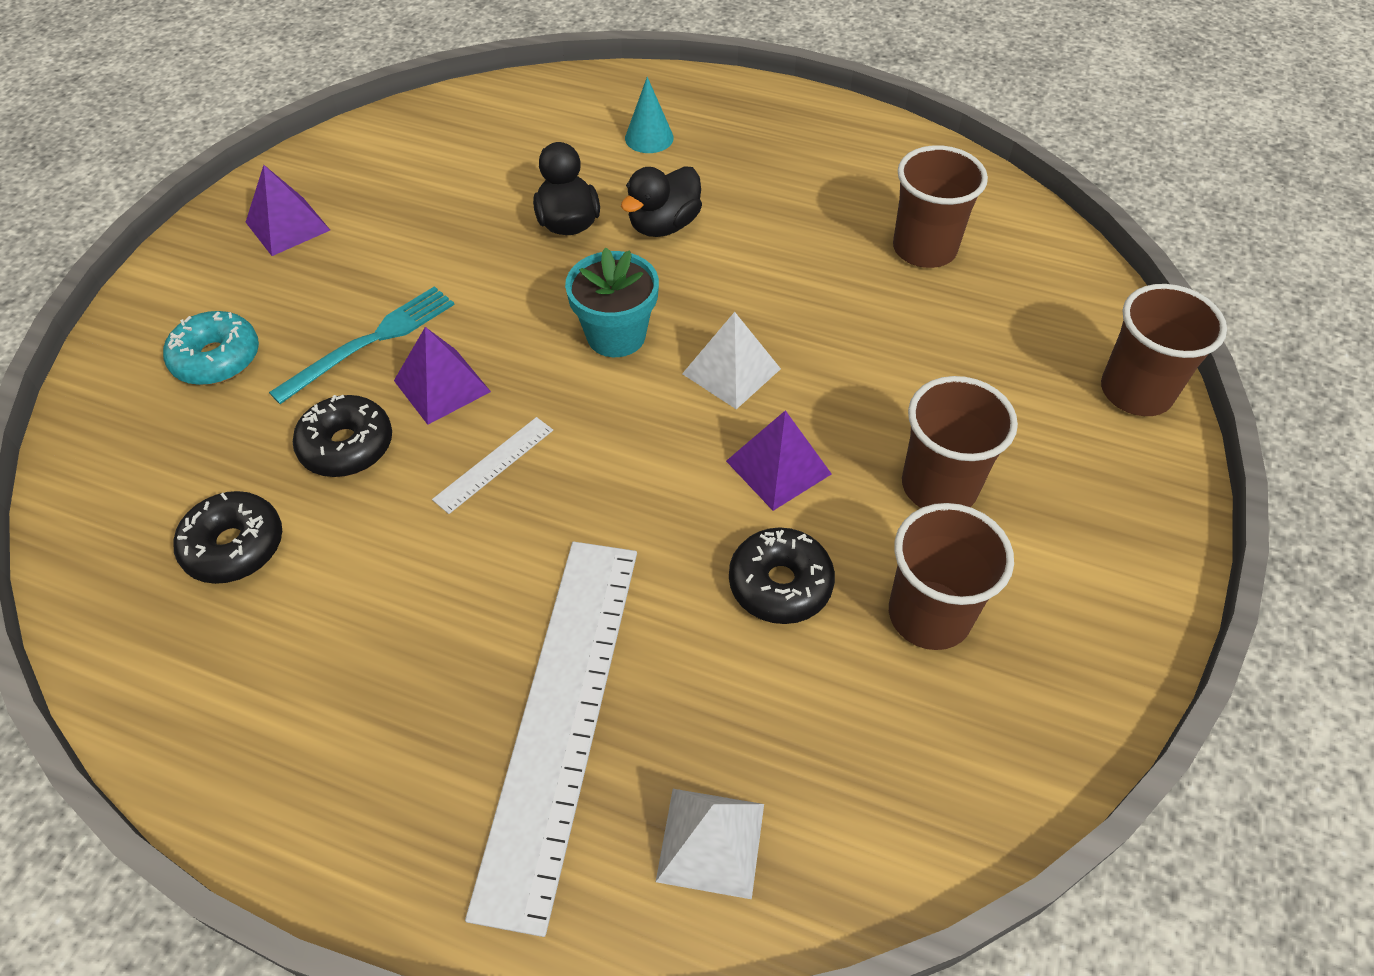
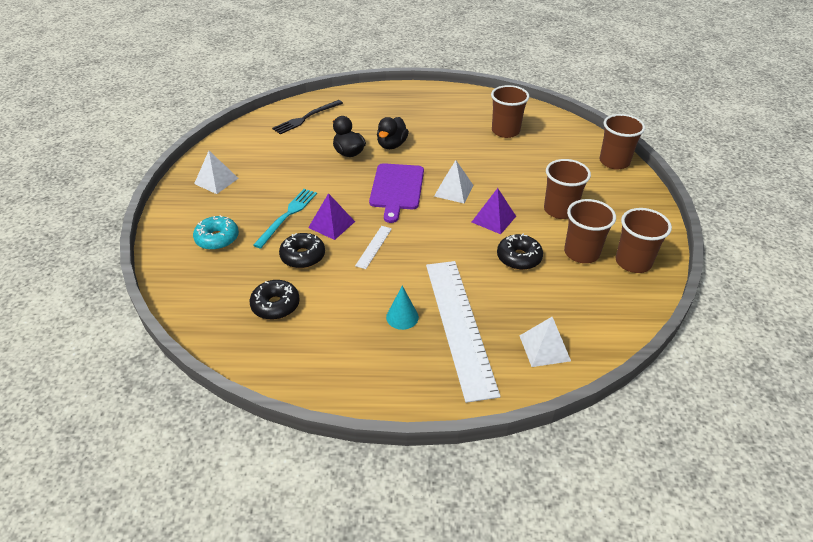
camera: 20 degrees left, 10 degrees down
purple pyramid [246,165,330,256] -> white pyramid [194,151,239,194]
turquoise flower pot [565,247,659,357] -> purple cutting board [369,163,424,223]
turquoise cone [625,77,674,153] -> turquoise cone moved to [386,286,419,330]
none -> black fork [272,100,343,134]
none -> brown cup [615,208,672,273]

